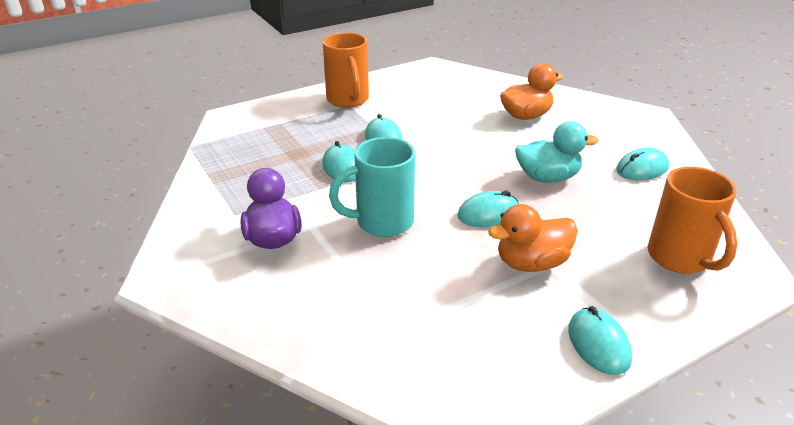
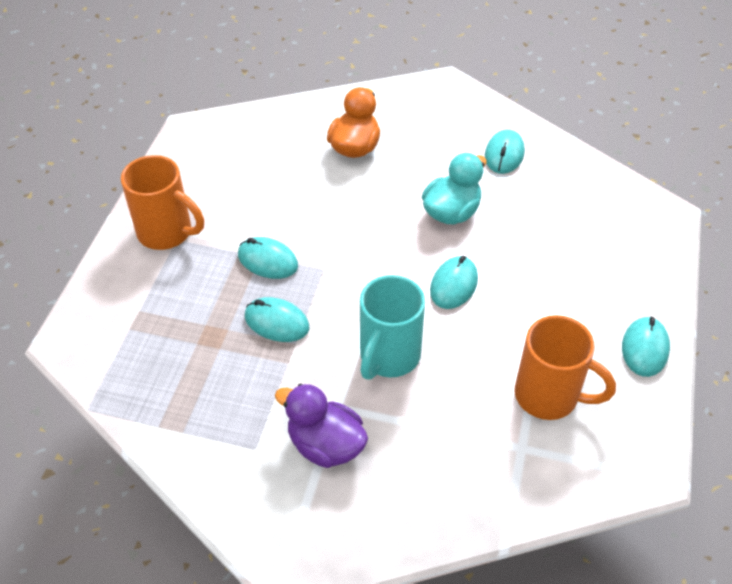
camera: 45 degrees left, 15 degrees up
orange duck [488,204,578,272] -> none
turquoise mouse [568,306,632,375] -> turquoise mouse turned 75 degrees clockwise [622,316,670,377]
orange mug [647,167,737,274] -> orange mug moved to [515,315,616,420]

